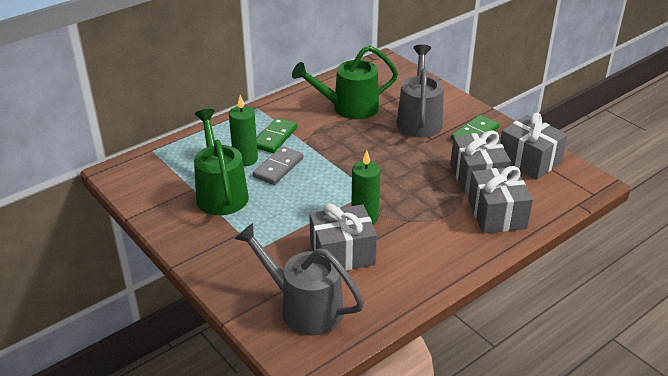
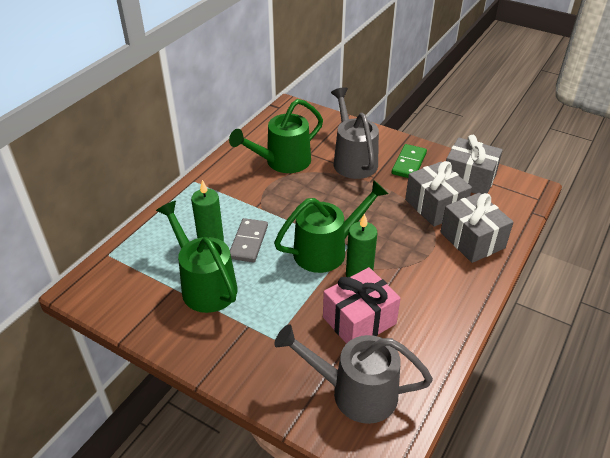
camera: 20 degrees left, 5 degrees up
green domino [257,118,297,153] -> none
grey gift [309,203,377,271] -> pink gift [323,267,401,344]
none -> green watering can [274,180,388,273]

